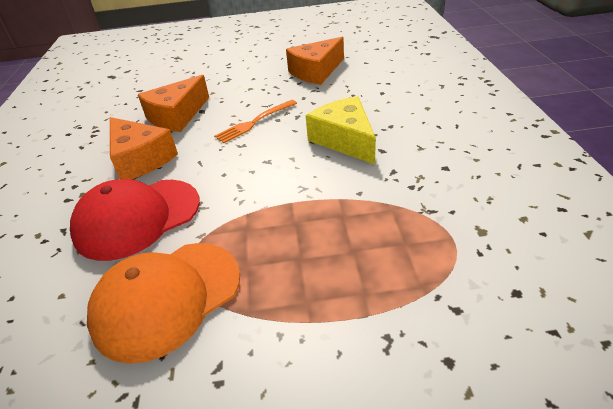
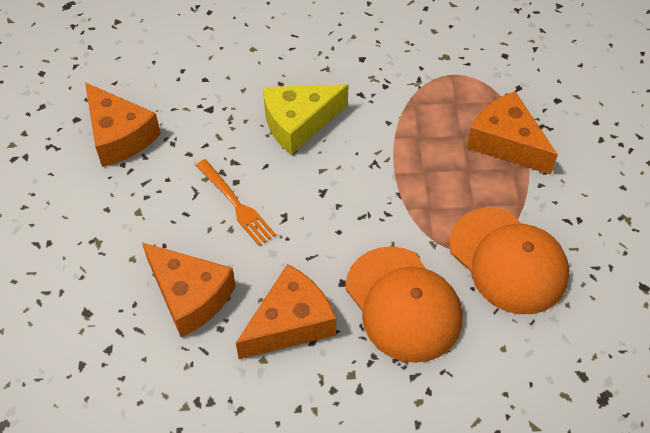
camera: 90 degrees left, 15 degrees up
red cap [70,179,200,261] -> orange cap [346,246,462,363]
none -> orange cheese [467,91,558,175]

